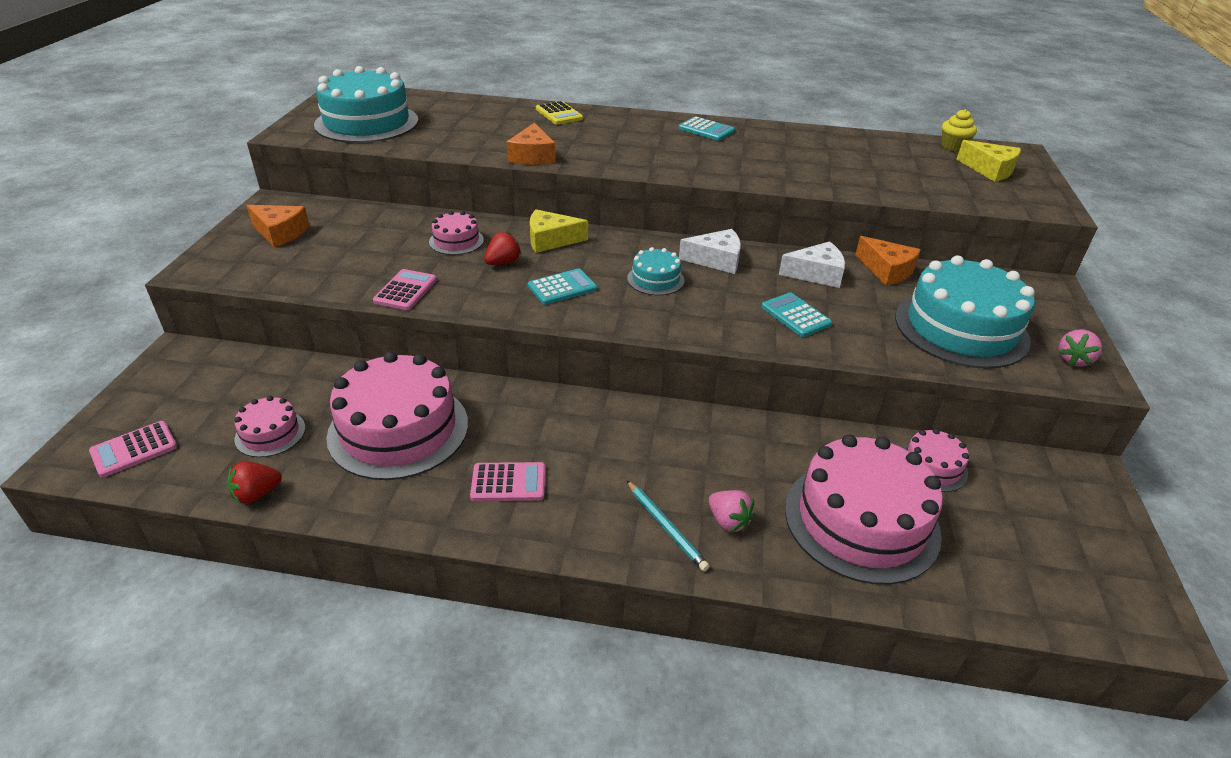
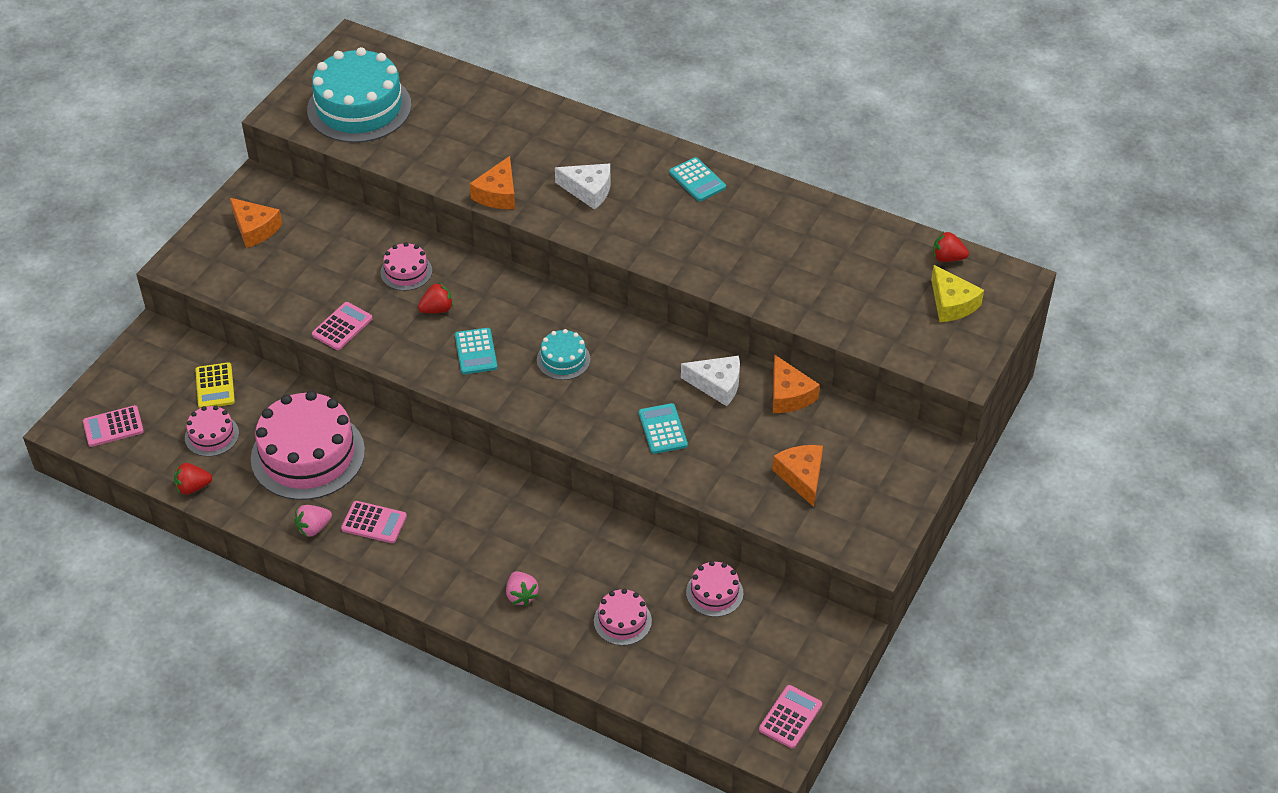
camera: 20 degrees right, 10 degrees up
turquoise calculator [528,268,597,305] -> turquoise calculator turned 90 degrees clockwise [455,328,498,374]
yellow cheese [530,209,588,253] -> none
yellow calculator [536,101,583,125] -> yellow calculator moved to [195,362,235,409]
turquoise pencil [627,480,710,571] -> none
white cheese [679,229,741,274] -> white cheese moved to [555,163,611,210]
pink cake [785,434,943,585] -> pink cake [594,588,652,646], size x0.48
turquoise cake [895,255,1035,369] -> orange cheese [772,445,823,507]
yellow cupcake [942,109,977,151] -> red strawberry [933,231,969,262]
pink strawberry [1058,329,1102,366] -> pink strawberry moved to [294,505,332,537]
none -> pink calculator [759,685,822,749]

